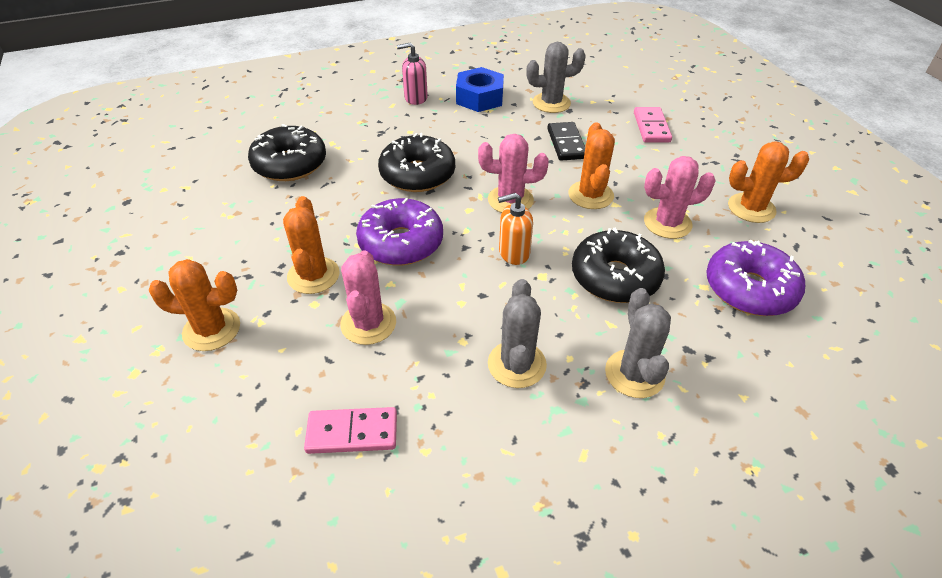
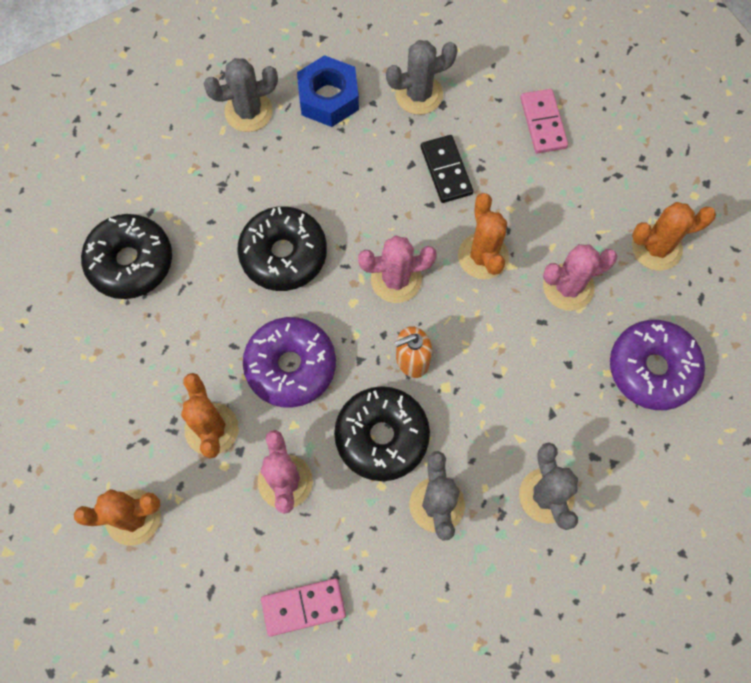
camera: 10 degrees left, 25 degrees up
pink soap dispenser [397,43,428,105] -> grey cactus [204,58,278,132]
black donut [572,228,665,303] -> black donut moved to [334,386,430,481]

